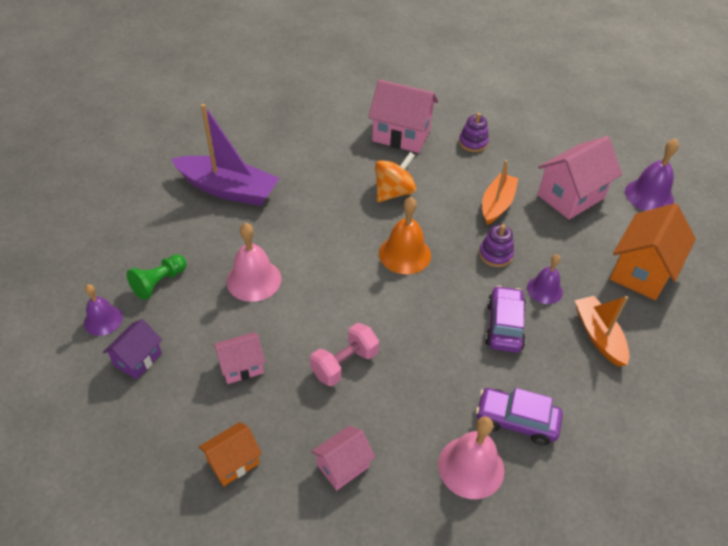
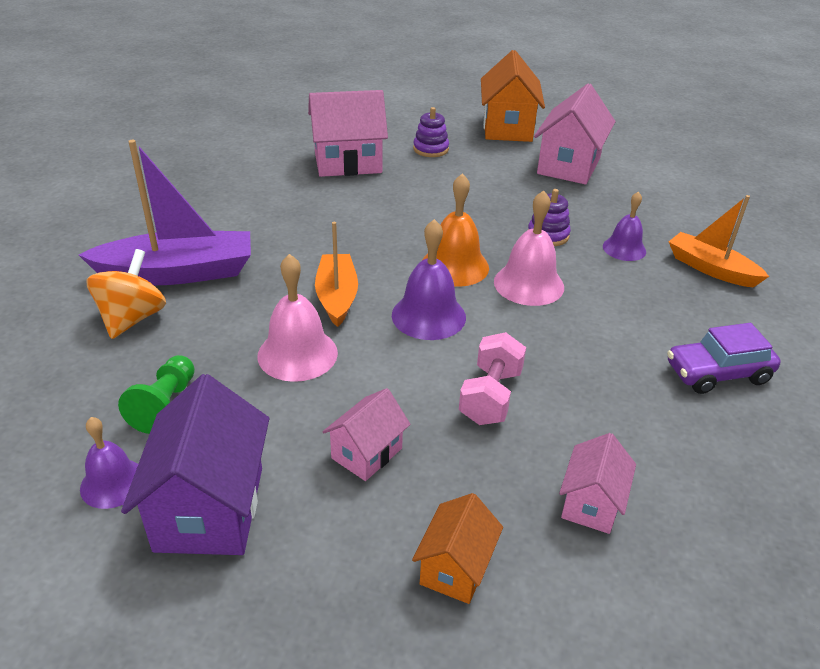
camera: 30 degrees left, 10 degrees down
purple house [103,319,162,380] -> purple house [121,374,269,555], size x1.77
orange spinning top [375,152,416,202] -> orange spinning top moved to [87,249,166,339]
pink bell [438,417,504,499] -> pink bell moved to [494,190,564,306]
orange boat [482,160,519,225] -> orange boat moved to [315,222,358,327]
purple car [485,285,526,353] -> none
orange house [610,203,696,300] -> orange house moved to [481,50,545,142]
purple bell [625,139,679,211] -> purple bell moved to [392,219,466,340]

